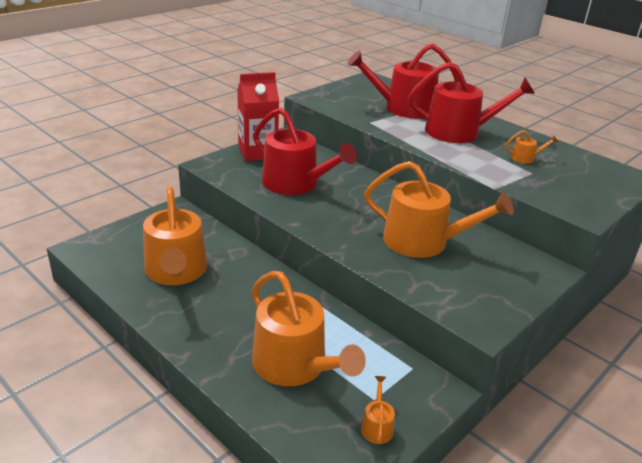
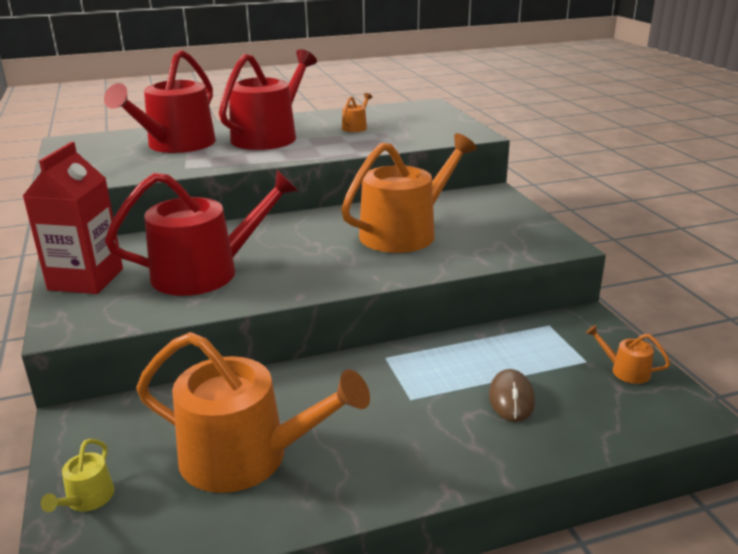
camera: 60 degrees left, 5 degrees down
orange watering can [252,271,366,386] -> brown mouse [489,369,535,422]
none -> yellow watering can [41,439,114,512]

